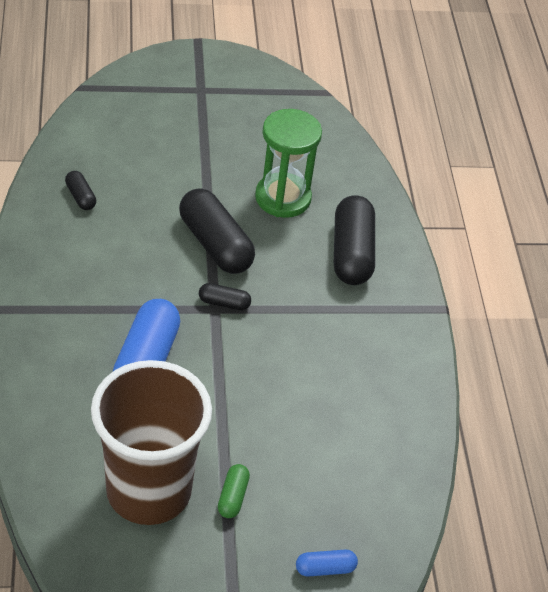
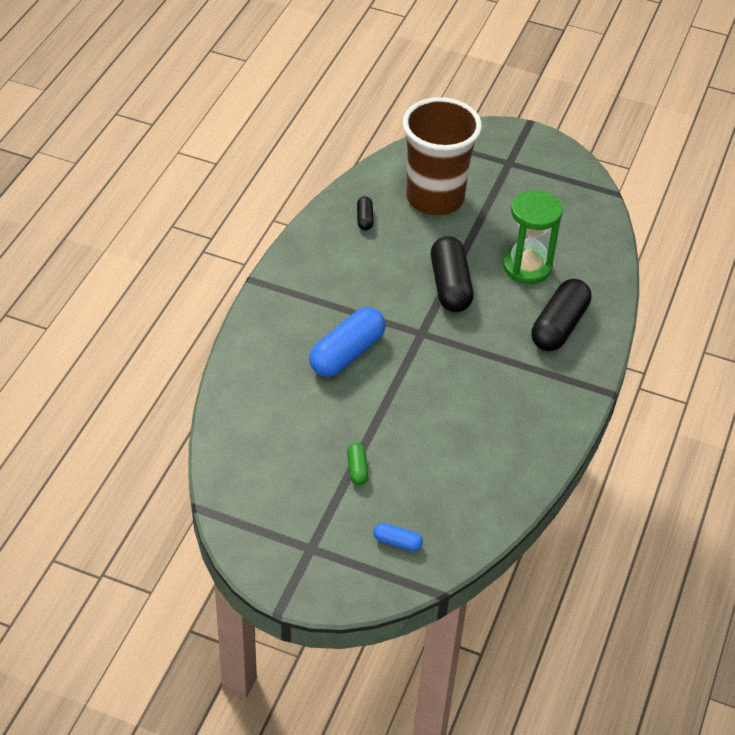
camera: 30 degrees right, 0 degrees up
brown cup [91,360,212,525] -> brown cup moved to [403,97,482,215]
black capsule [199,283,251,310] -> none
green capsule [218,464,250,518] -> green capsule turned 45 degrees counterclockwise [347,443,369,485]

